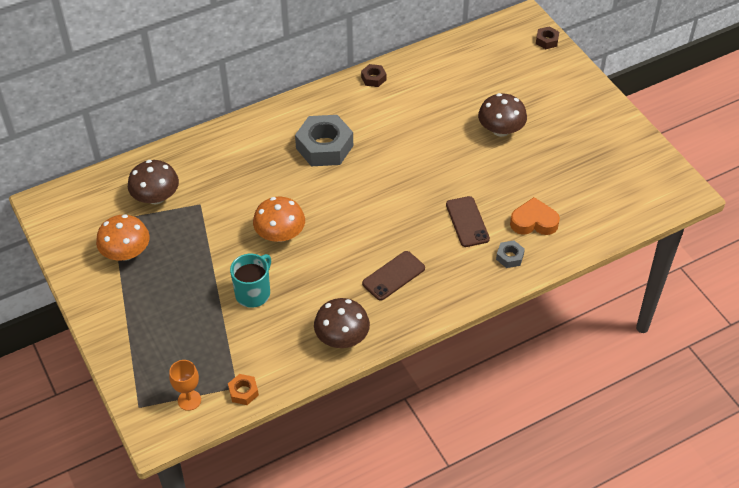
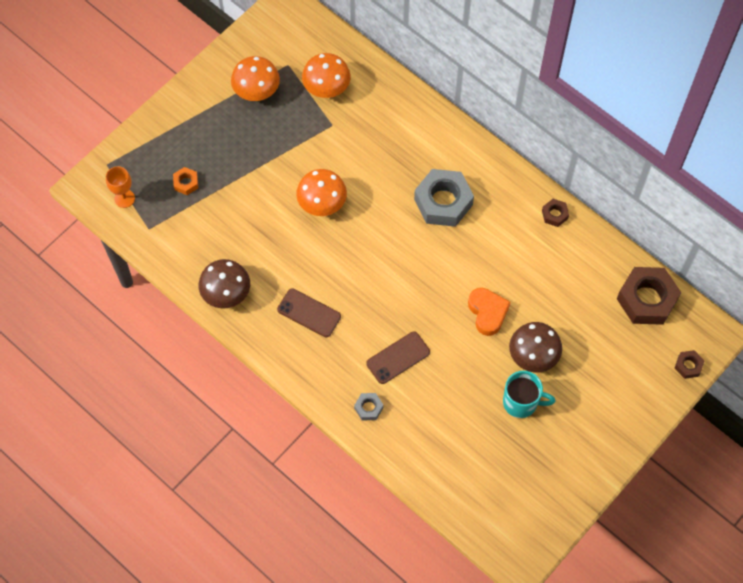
camera: 70 degrees right, 15 degrees up
brown mushroom [128,160,179,205] -> orange mushroom [302,53,351,98]
orange nut [228,374,259,405] -> orange nut moved to [173,167,198,195]
turquoise mug [230,254,271,308] -> turquoise mug moved to [503,371,556,418]
orange heart [510,197,560,235] -> orange heart moved to [468,288,510,336]
none -> brown nut [617,267,681,325]

